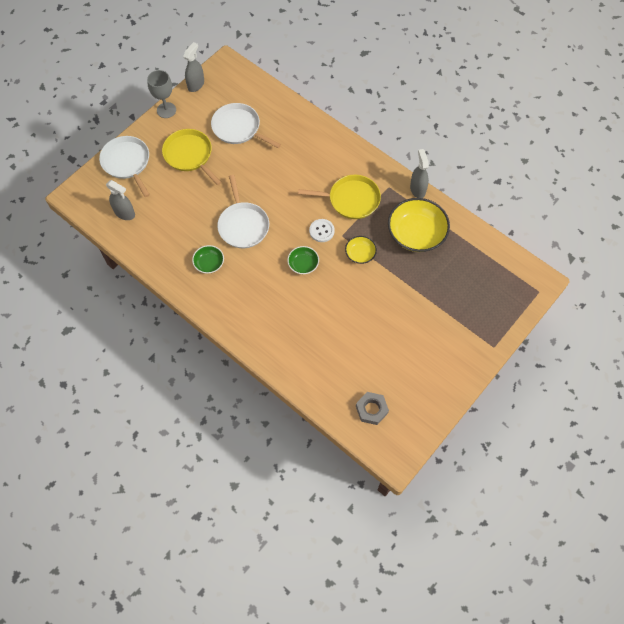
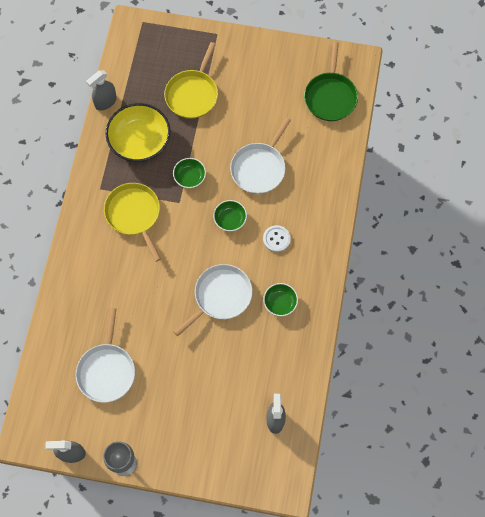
camera: 120 degrees left, 5 degrees up
white pan [99,136,150,197] -> white pan moved to [230,117,291,194]
yellow pan [162,129,222,185] -> yellow pan moved to [164,42,218,119]
white button [309,219,335,242] -> white button moved to [263,225,291,252]
yellow bowl [345,236,377,264] -> green bowl [173,158,206,188]
grey nut [356,392,389,425] -> green pan [304,42,358,121]
grey spray bottle [410,149,429,198] -> grey spray bottle moved to [86,70,117,111]

